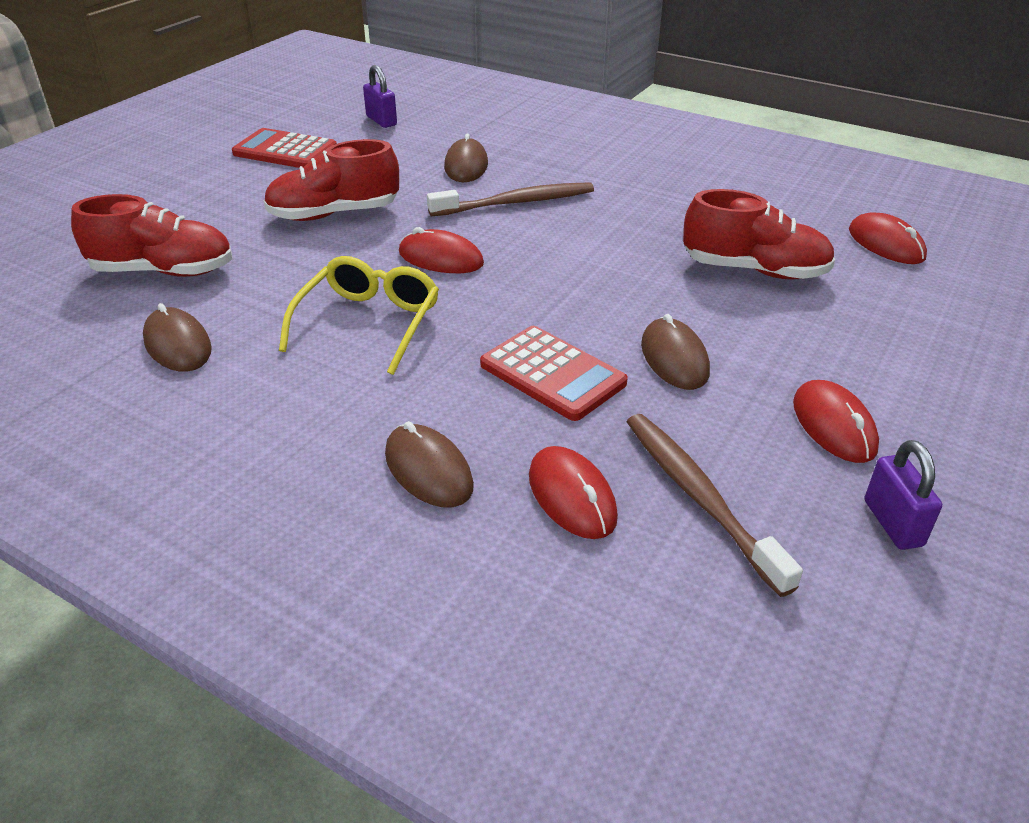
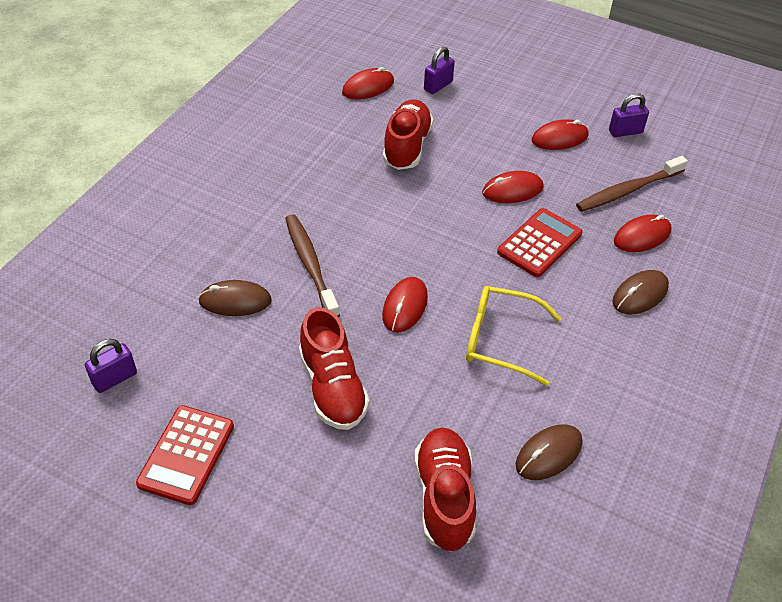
camera: 95 degrees left, 10 degrees up
brown mouse [641,314,710,390] -> red mouse [482,171,544,203]
none -> purple padlock [424,47,455,94]

